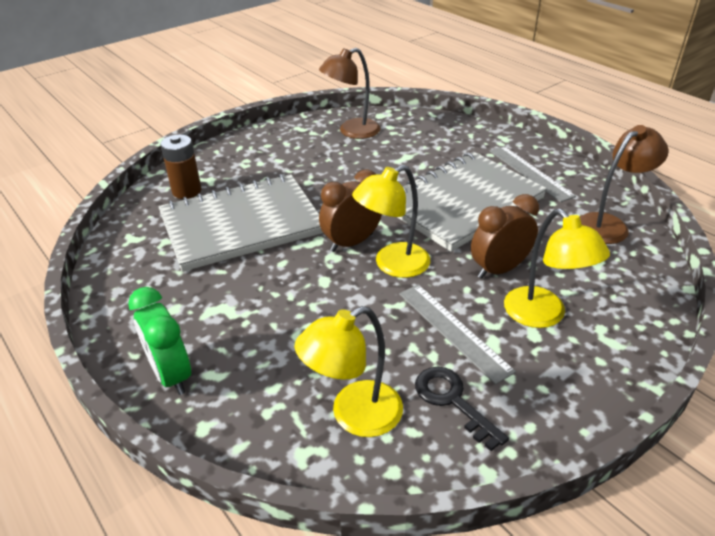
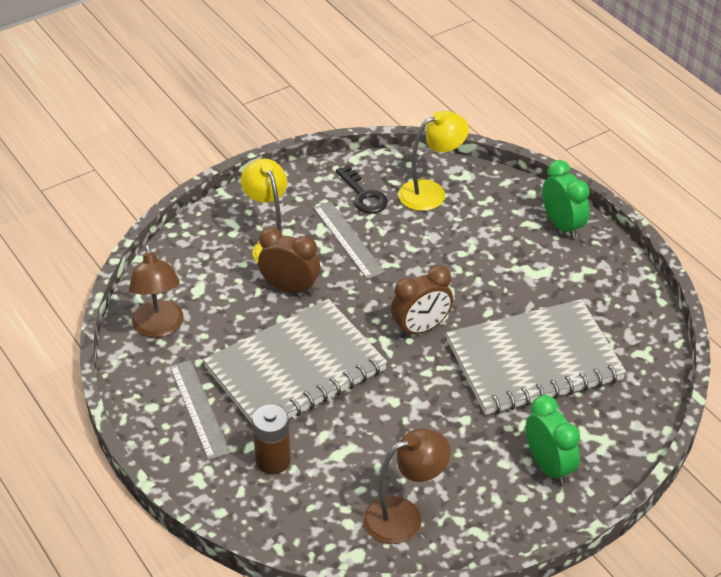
camera: 175 degrees left, 5 degrees up
brown battery [160,135,202,199] -> brown battery moved to [252,404,291,474]
yellow lamp [352,165,430,278] -> none
brown clock [471,194,539,279] -> brown clock turned 135 degrees counterclockwise [258,227,320,295]
brown lamp [580,125,669,244] -> brown lamp turned 75 degrees counterclockwise [129,244,184,338]
none -> green clock [526,395,580,485]

